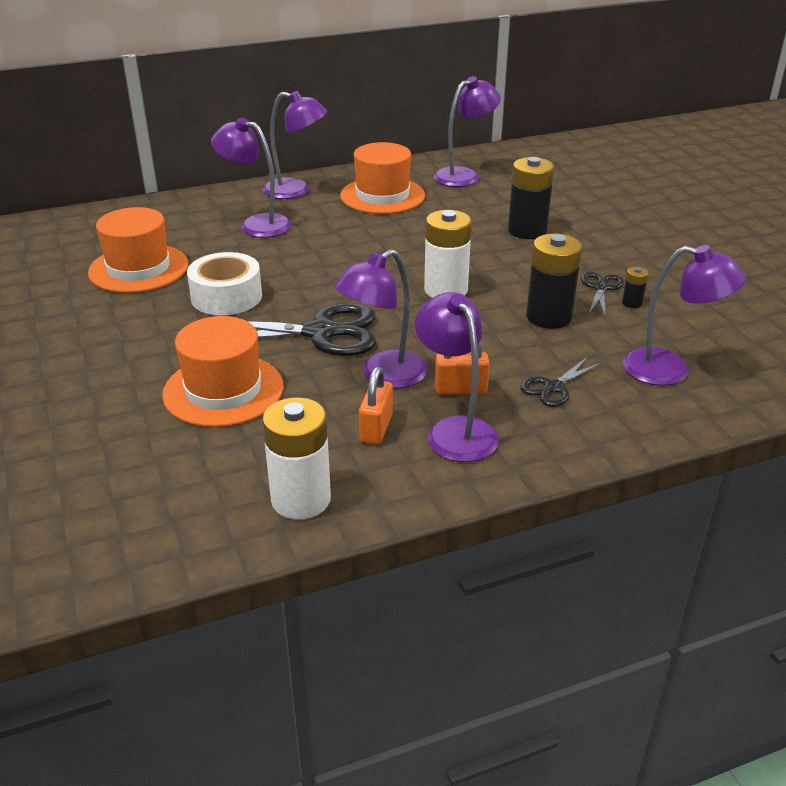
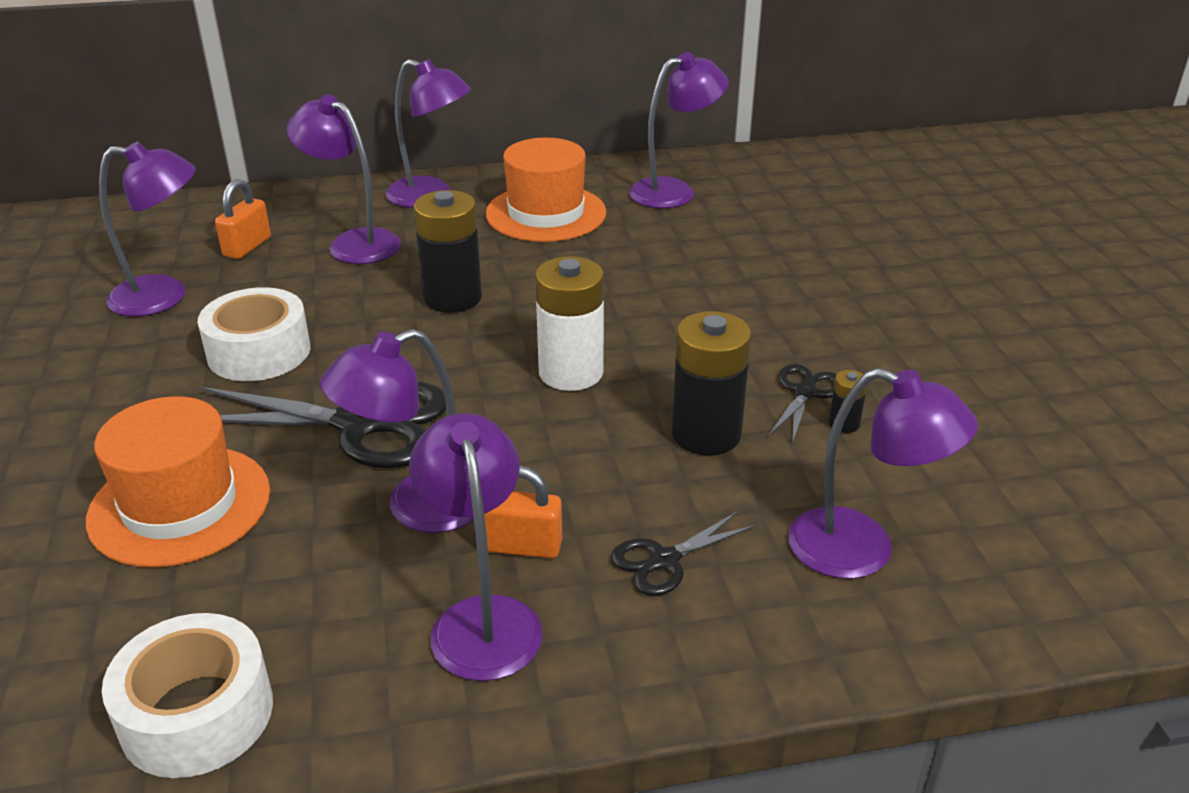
camera: 10 degrees right, 0 degrees up
orange hat [88,207,188,293] -> purple lamp [99,142,196,317]
white battery [262,397,331,520] -> white tape [102,613,273,778]
orange padlock [359,367,393,445] -> orange padlock moved to [215,179,271,259]
black battery [508,157,554,239] -> black battery moved to [414,190,482,313]

